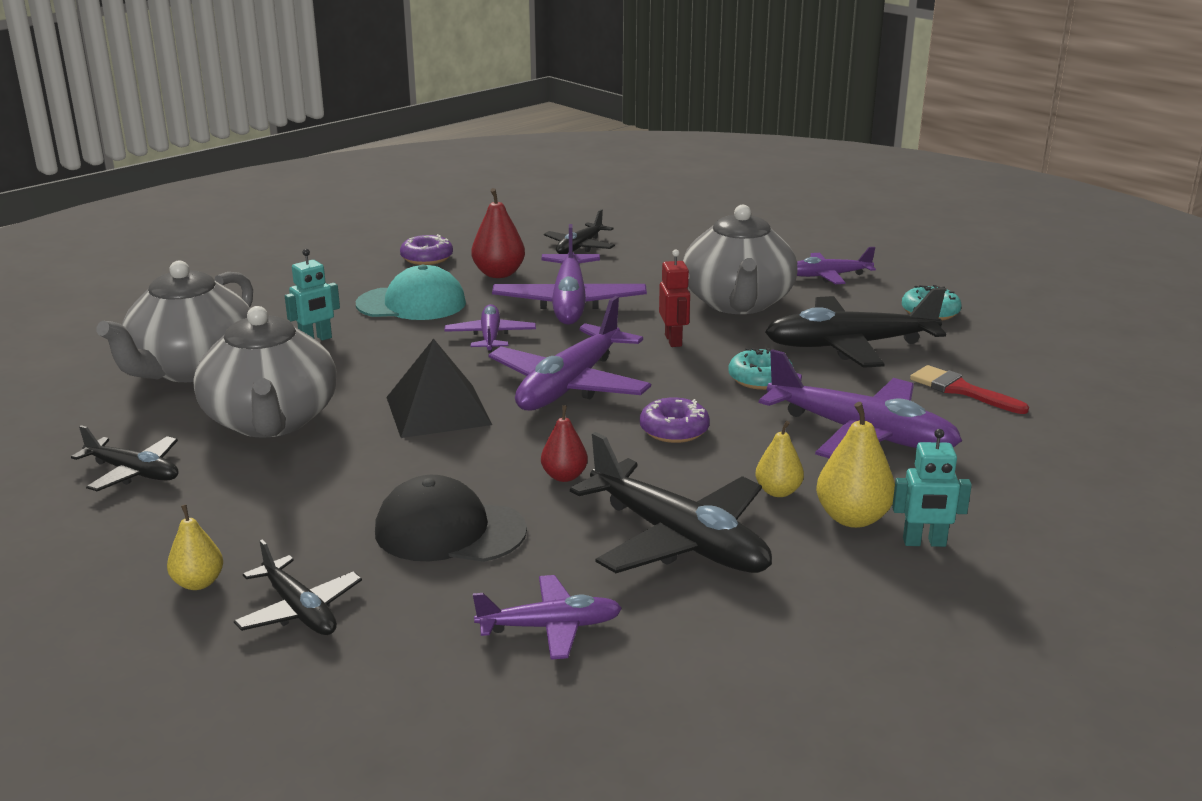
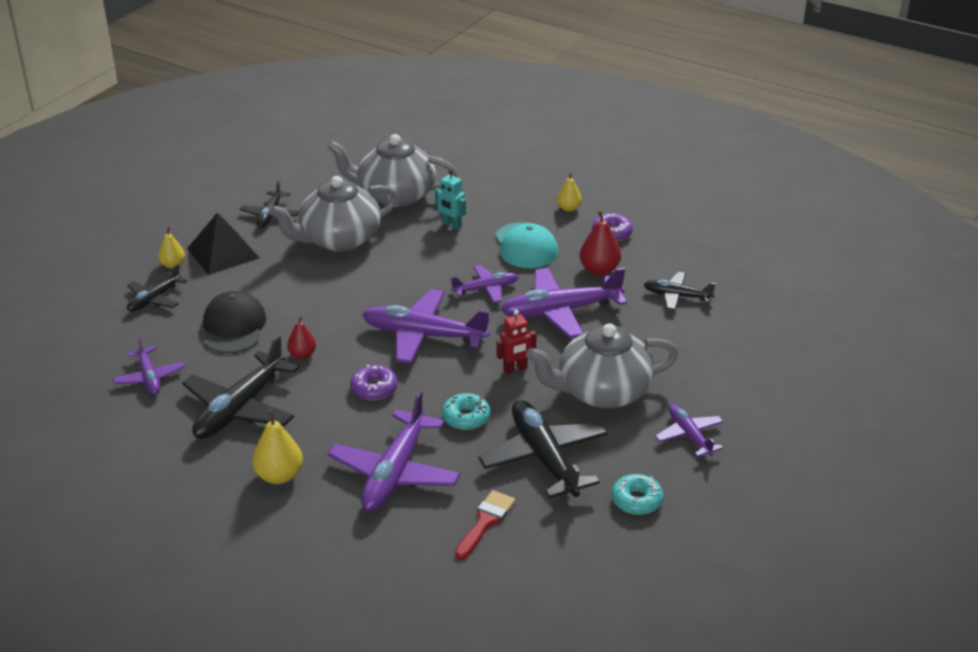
camera: 75 degrees right, 10 degrees up
black pyramid [386,339,492,438] -> black pyramid moved to [187,212,259,275]
yellow pear [756,421,804,497] -> yellow pear moved to [557,173,582,212]
turquoise robot [892,429,972,547] -> none

